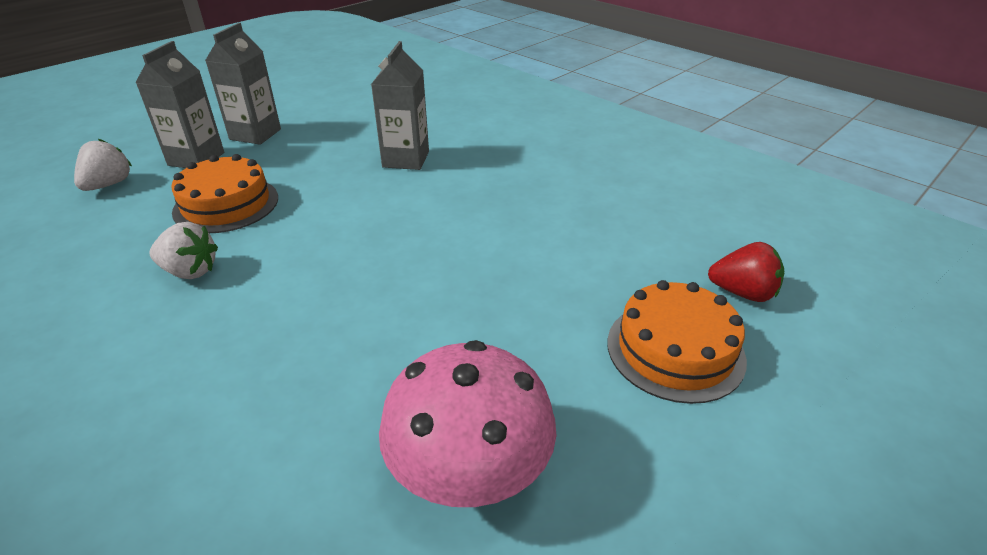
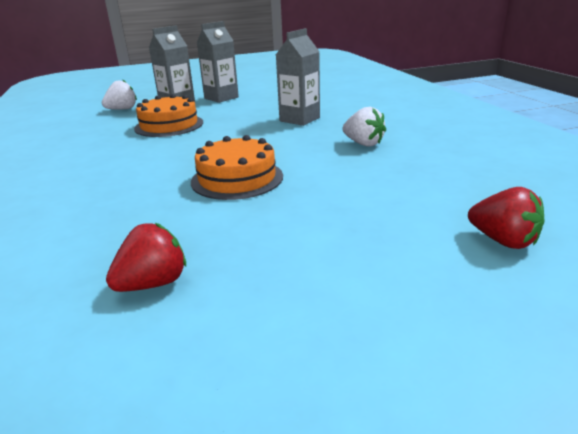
camera: 30 degrees right, 10 degrees down
white strawberry [149,222,218,279] -> white strawberry moved to [342,107,386,147]
pink mushroom [379,340,556,507] -> red strawberry [106,223,186,292]
orange cake [607,280,747,404] -> orange cake moved to [191,135,283,200]

